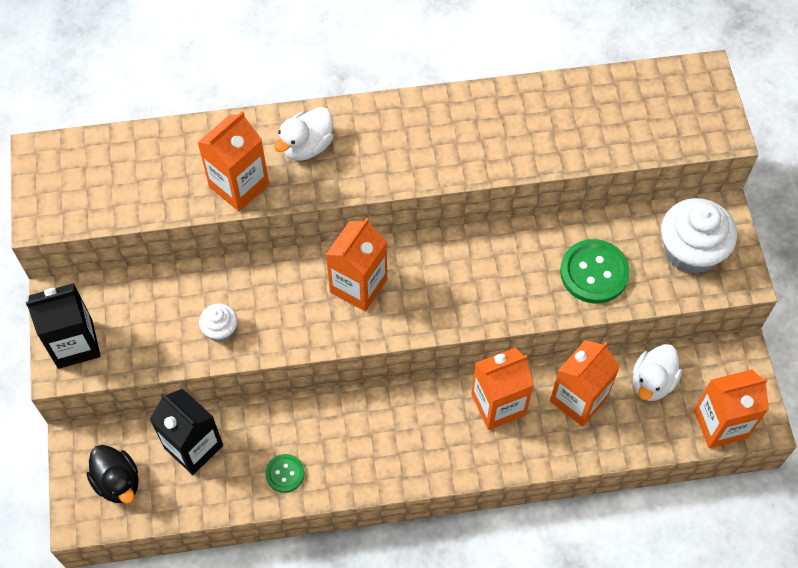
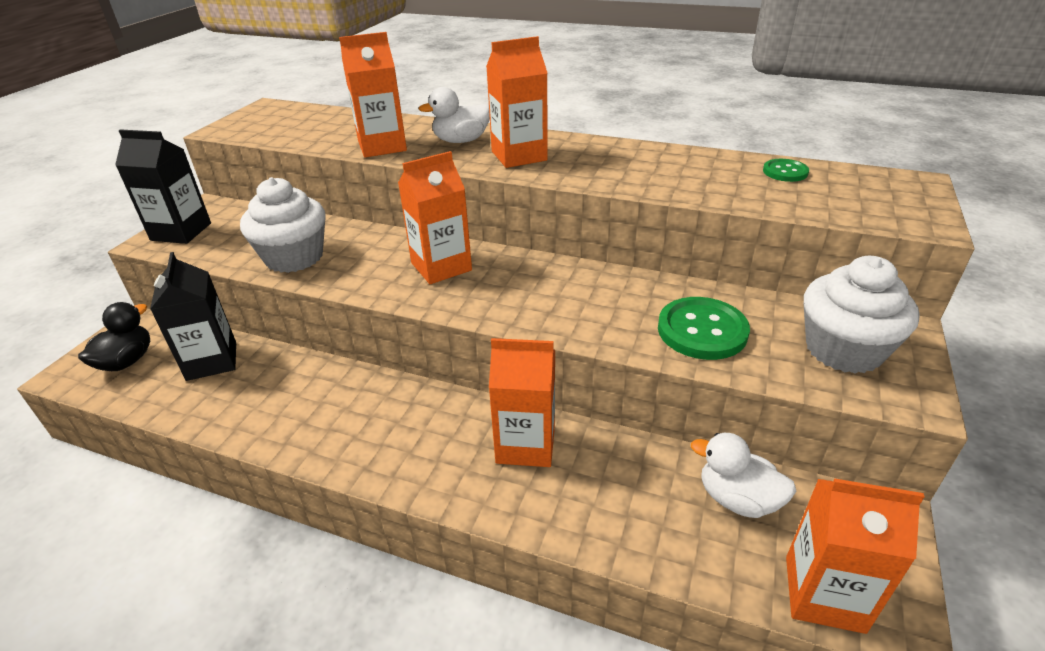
camera: 30 degrees right, 25 degrees down
black duck [86,445,139,504] -> black duck turned 150 degrees counterclockwise [78,302,150,371]
white cupcake [199,304,238,342] -> white cupcake [240,177,326,273], size x2.00
green button [265,454,305,493] -> green button moved to [763,159,809,182]
orange carton [550,340,620,427] -> orange carton moved to [486,36,548,168]
white duck [633,344,682,401] -> white duck turned 60 degrees clockwise [691,433,797,518]

